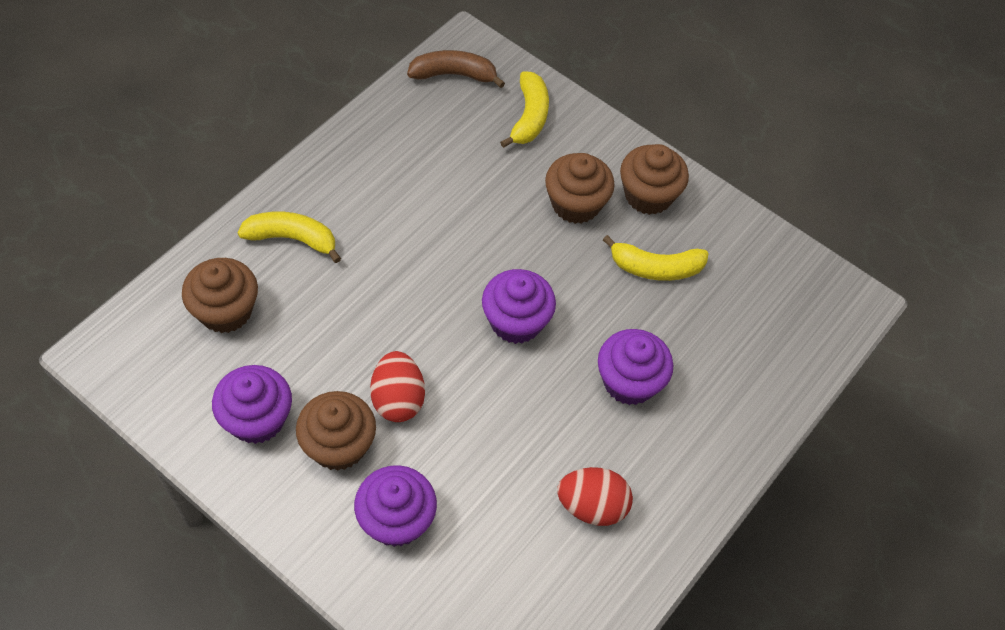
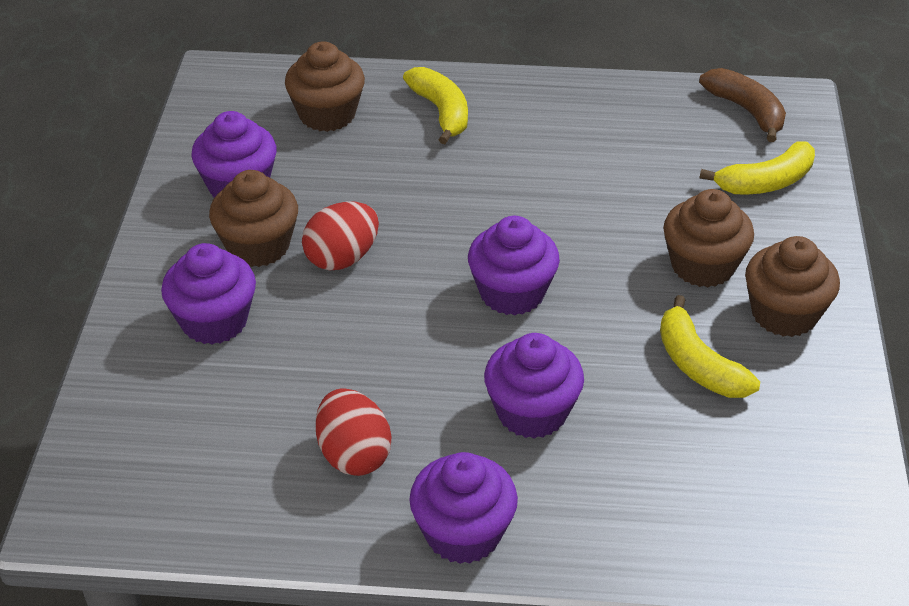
camera: 60 degrees right, 15 degrees down
none -> purple cupcake [409,452,518,564]

